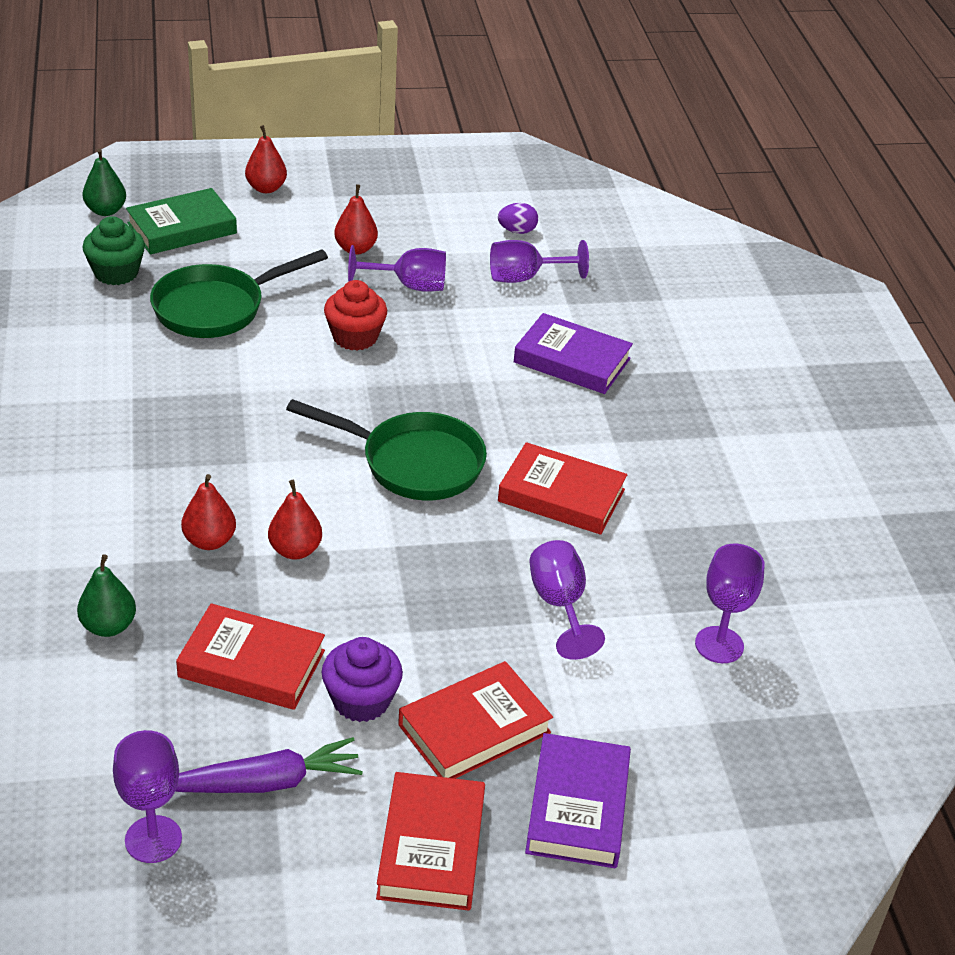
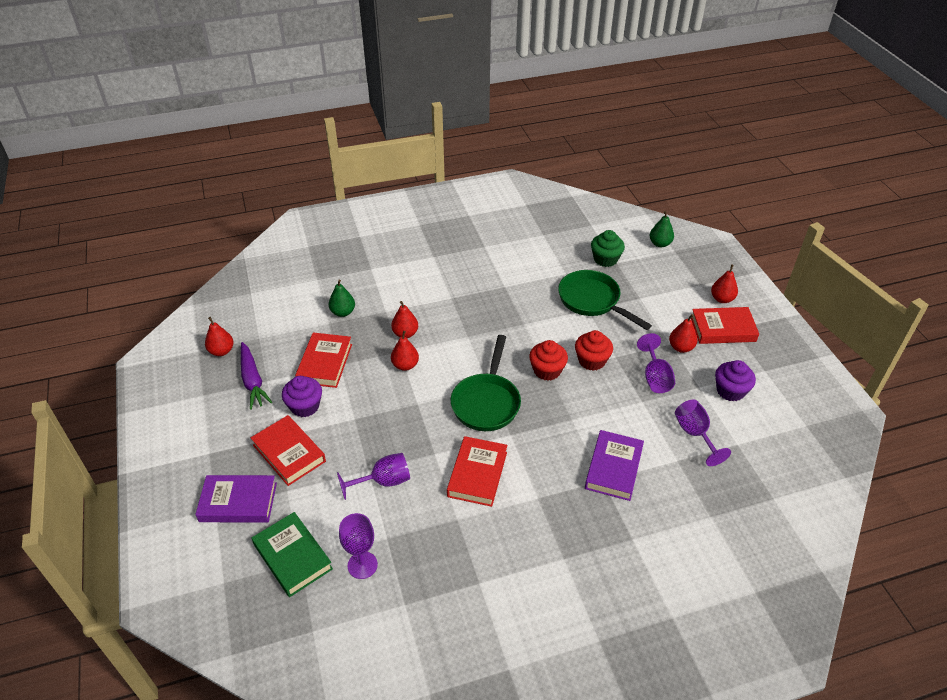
camera: 85 degrees right, 5 degrees up
purple goblet [113,730,182,863] -> red pear [205,317,234,356]
green book [126,188,237,255] -> green book moved to [252,512,333,597]
red book [376,772,485,911] -> red book moved to [691,307,759,344]
purple egg [498,203,538,234] -> none
none -> red cupcake [529,340,568,381]
none -> purple cupcake [715,360,756,402]

